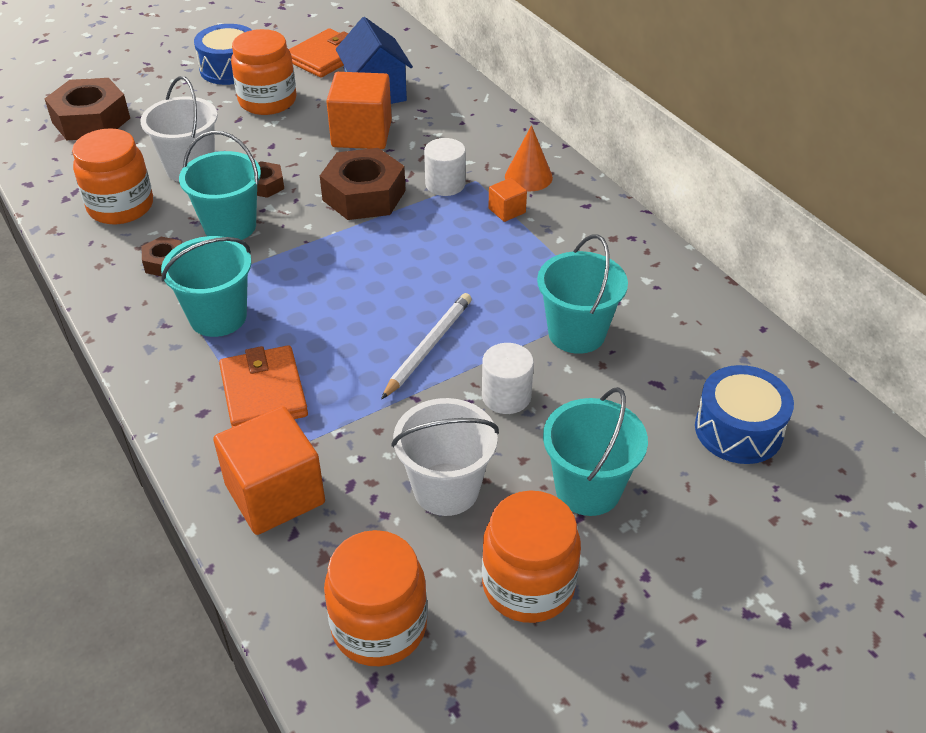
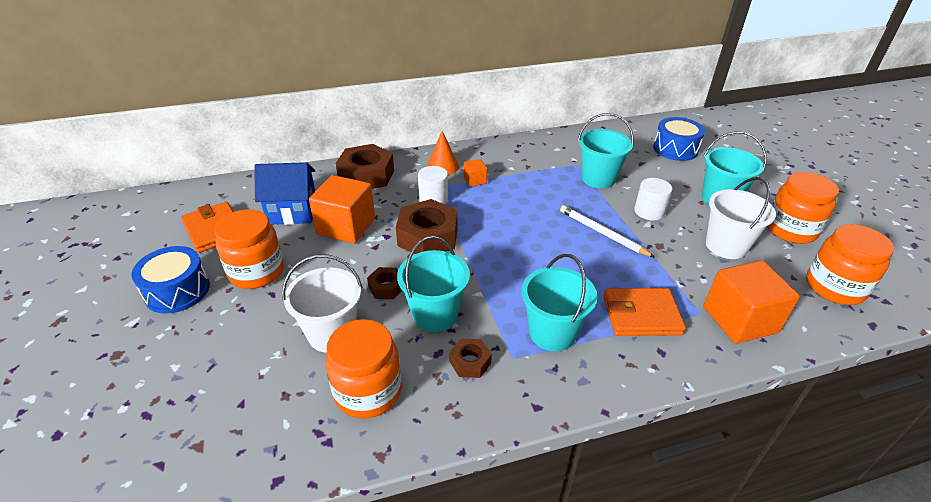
camera: 75 degrees left, 5 degrees down
brown nut [44,78,130,140] -> brown nut moved to [336,144,394,189]

